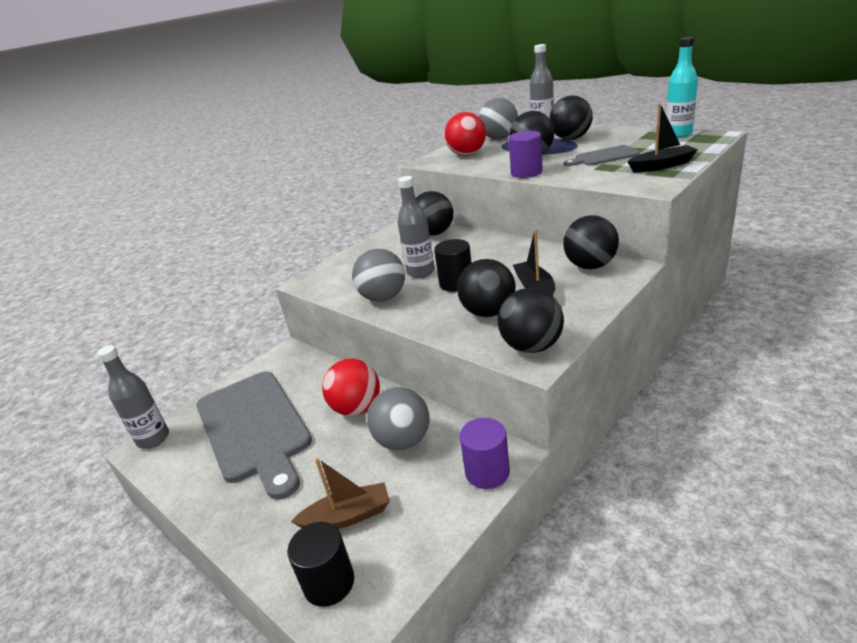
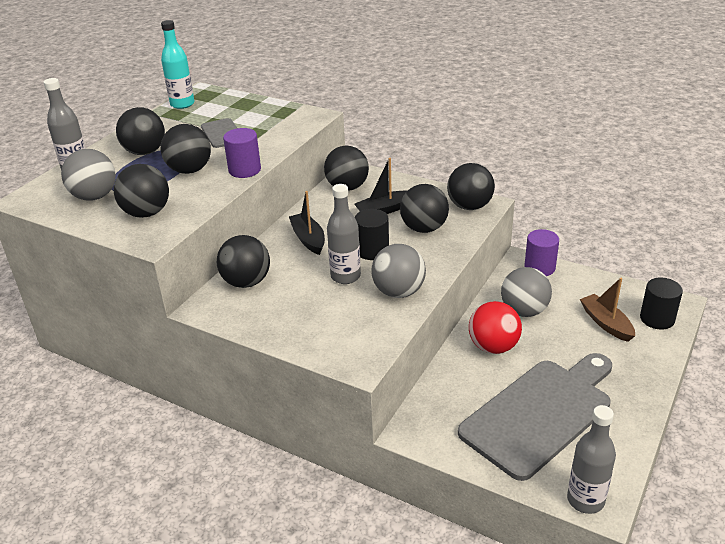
camera: 105 degrees left, 5 degrees up
red ball [444,112,486,156] -> black ball [114,164,169,218]
black boat [627,103,698,173] -> black boat moved to [289,191,325,255]

